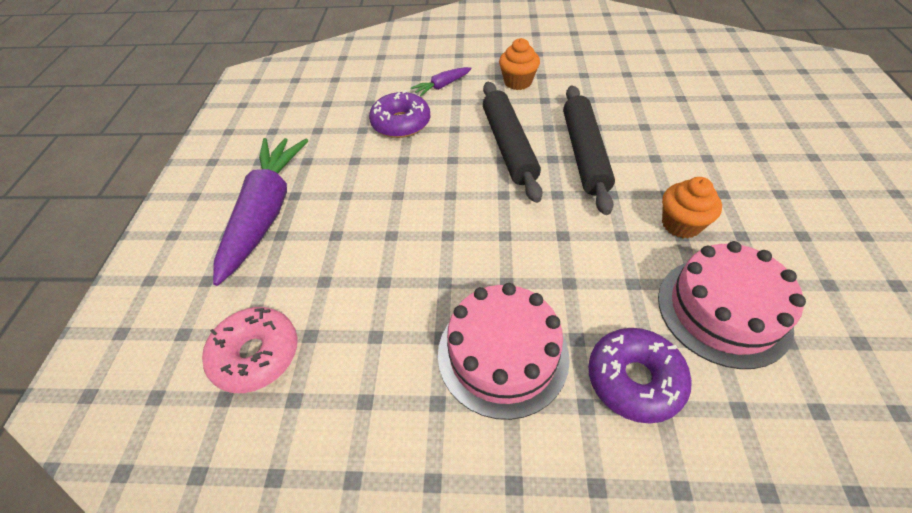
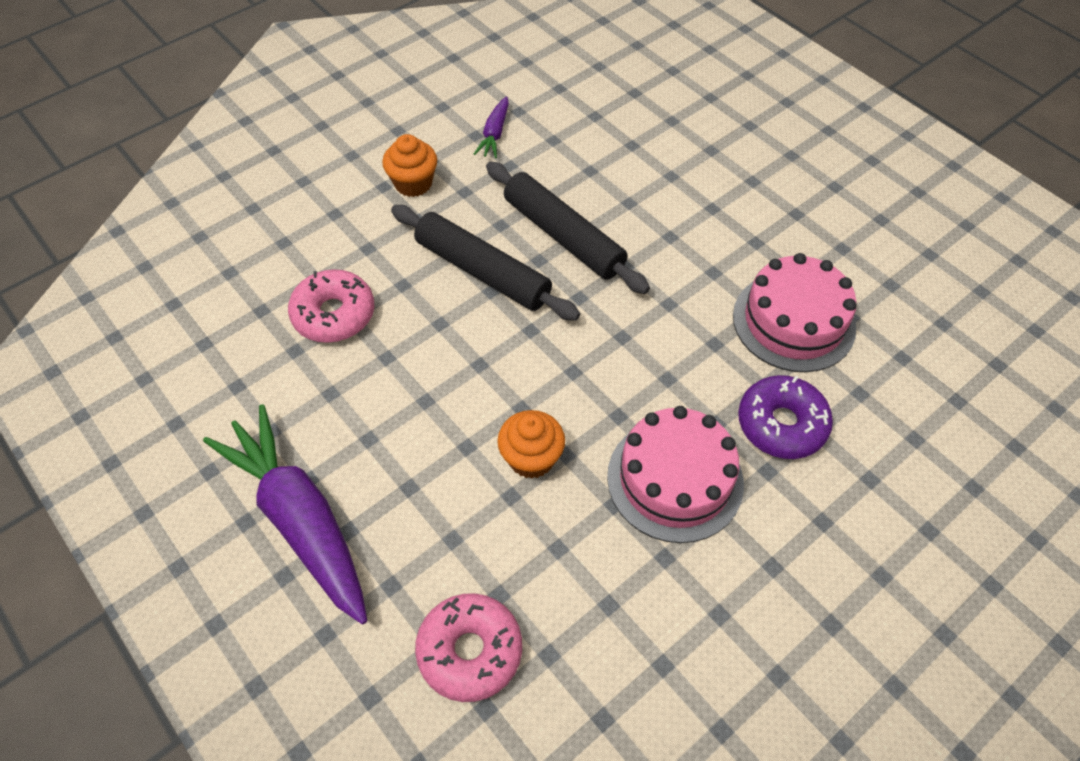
camera: 45 degrees left, 5 degrees up
purple donut [369,90,430,138] -> pink donut [288,269,374,343]
purple carrot [411,67,472,97] -> purple carrot moved to [474,96,509,158]
orange cupcake [662,177,722,238] -> orange cupcake moved to [497,410,565,479]

